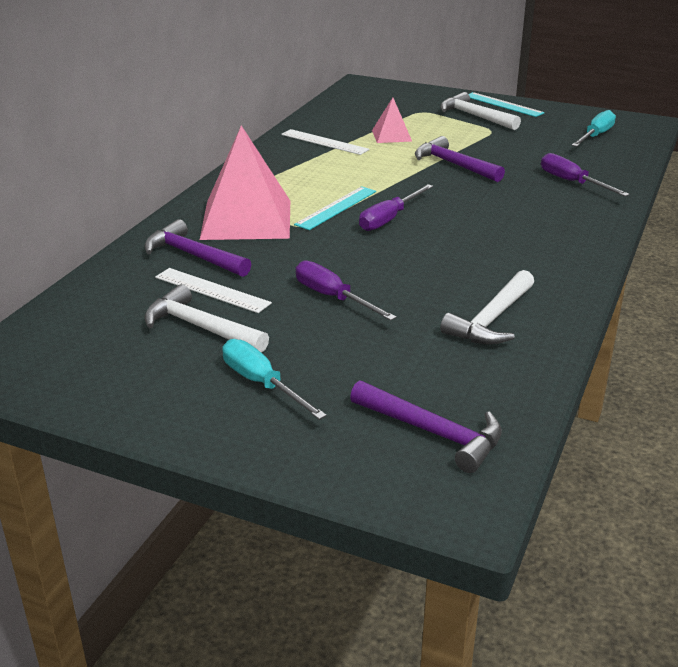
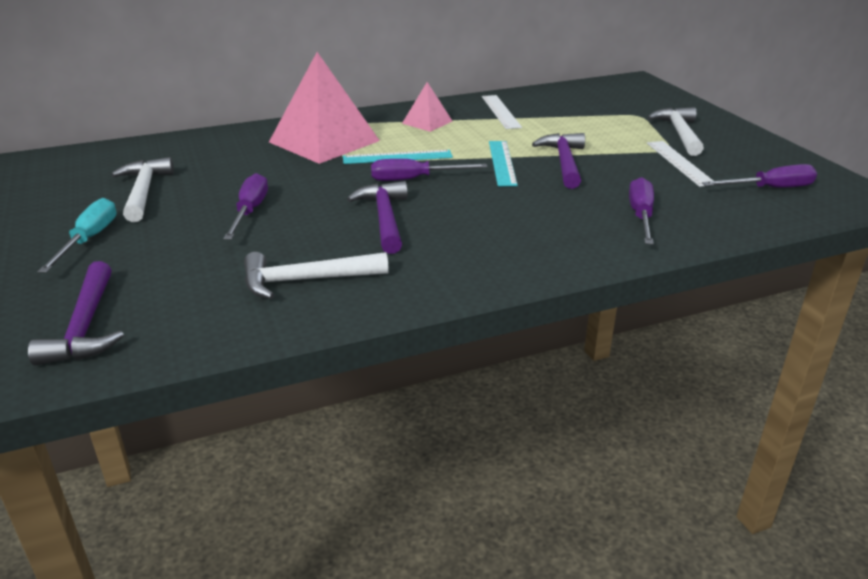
camera: 45 degrees right, 0 degrees up
purple hammer [145,219,251,277] -> purple hammer moved to [347,181,408,254]
white ruler [155,268,272,313] -> white ruler moved to [647,141,713,187]
pink pyramid [372,98,412,143] -> pink pyramid moved to [402,82,452,132]
turquoise ruler [469,92,545,117] -> turquoise ruler moved to [489,141,518,186]
turquoise screwdriver [572,110,616,147] -> purple screwdriver [702,164,817,188]

